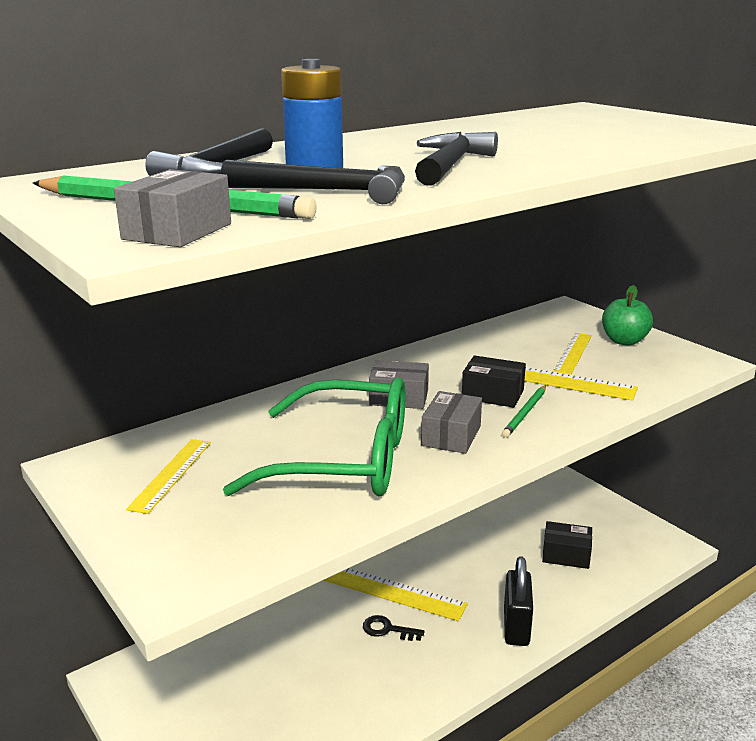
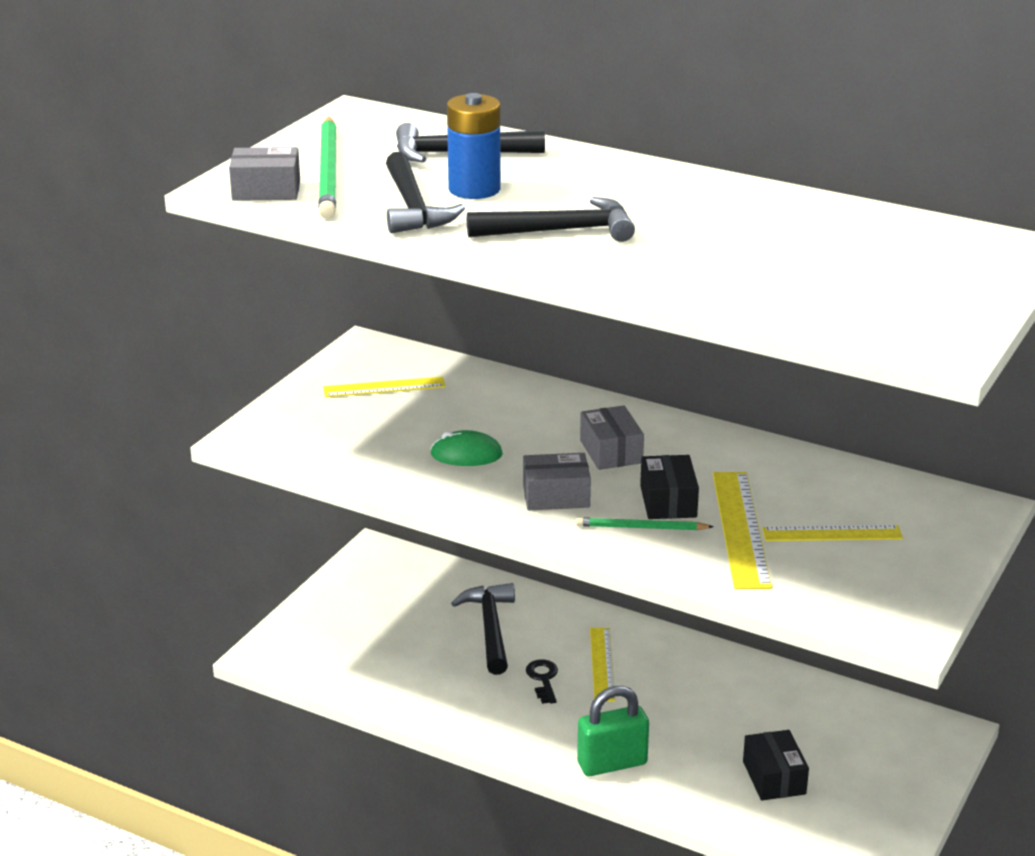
camera: 65 degrees right, 5 degrees up
green glasses [223,378,405,496] -> green mouse [430,430,503,466]
yellow ruler [324,568,468,621] -> yellow ruler [590,628,615,701], size x0.65
black padlock [504,556,533,646] -> green padlock [577,686,649,776]
green apple [602,285,653,345] -> none
none -> black hammer [451,583,515,675]

